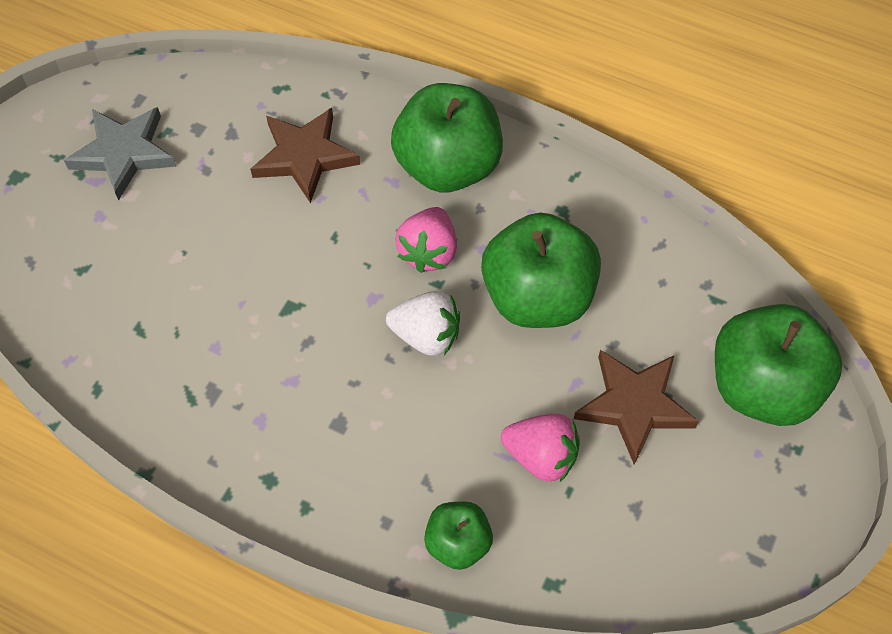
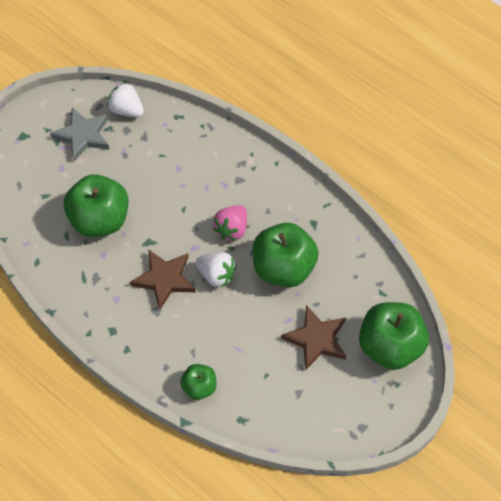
camera: 15 degrees right, 0 degrees up
brown star [250,108,360,204] -> brown star moved to [130,249,196,310]
green apple [391,83,503,193] -> green apple moved to [64,174,128,237]
pink strawberry [501,413,580,482] -> none
none -> white strawberry [107,82,144,117]

